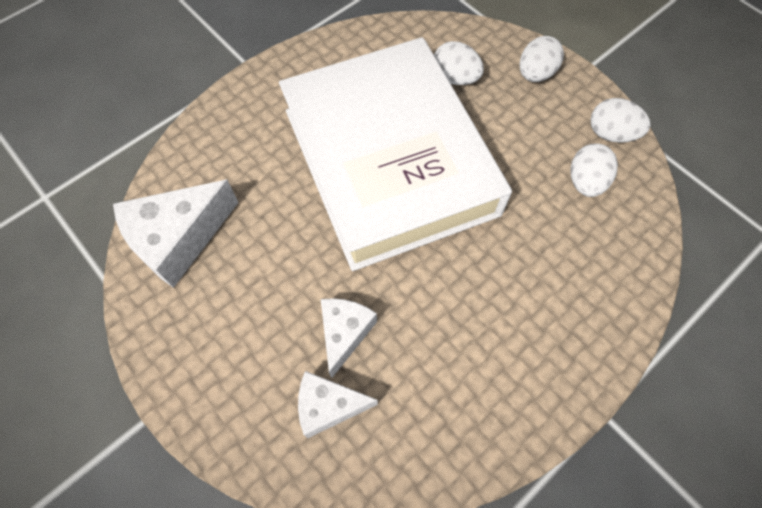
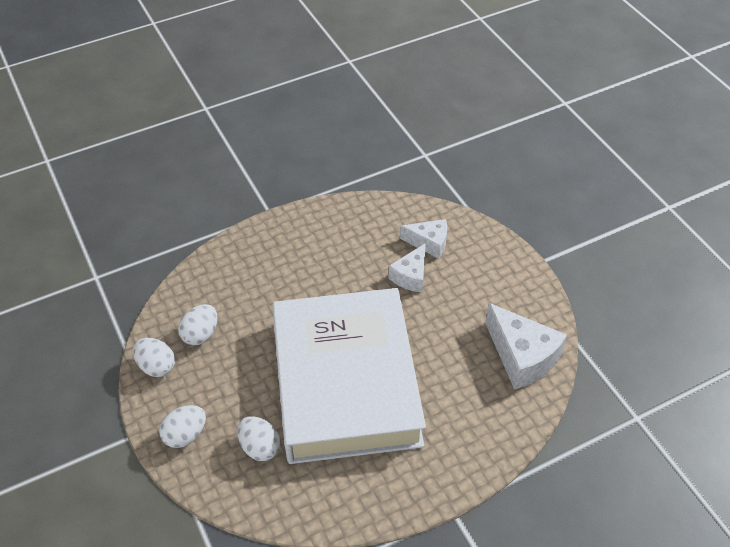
camera: 165 degrees left, 15 degrees down
white cheese [113,179,239,288] -> white cheese turned 75 degrees clockwise [485,303,567,390]

